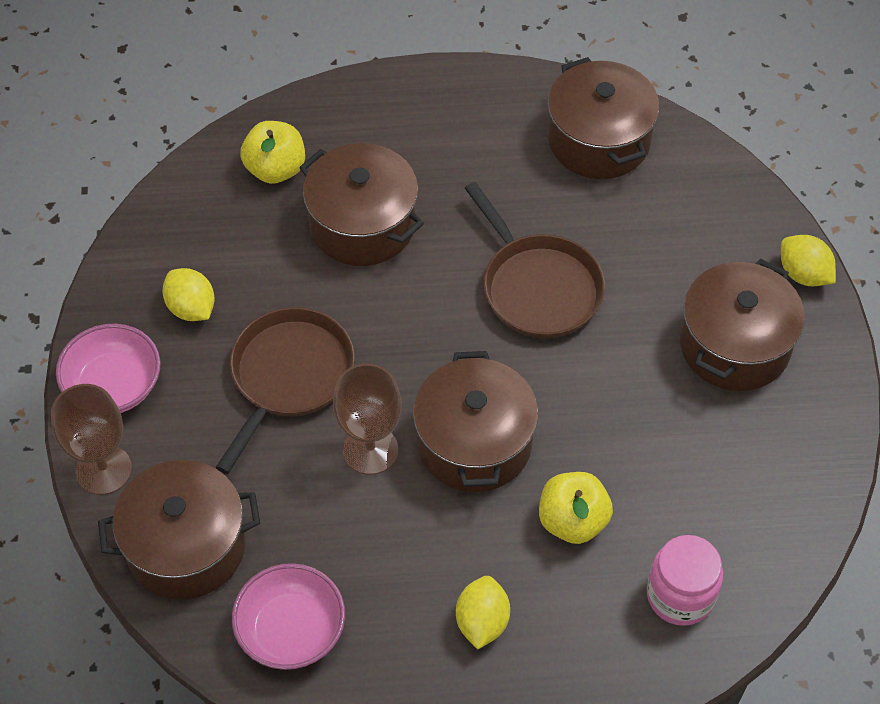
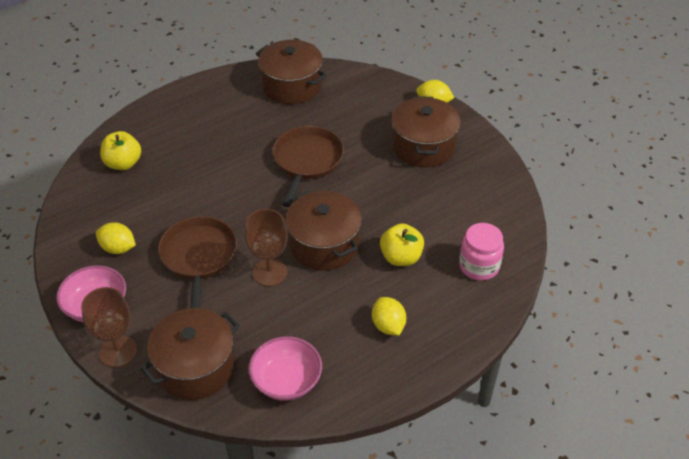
camera: 30 degrees left, 10 degrees down
brown pot [299,143,424,266] -> none
brown pan [465,182,605,338] -> brown pan turned 105 degrees counterclockwise [273,126,344,207]

